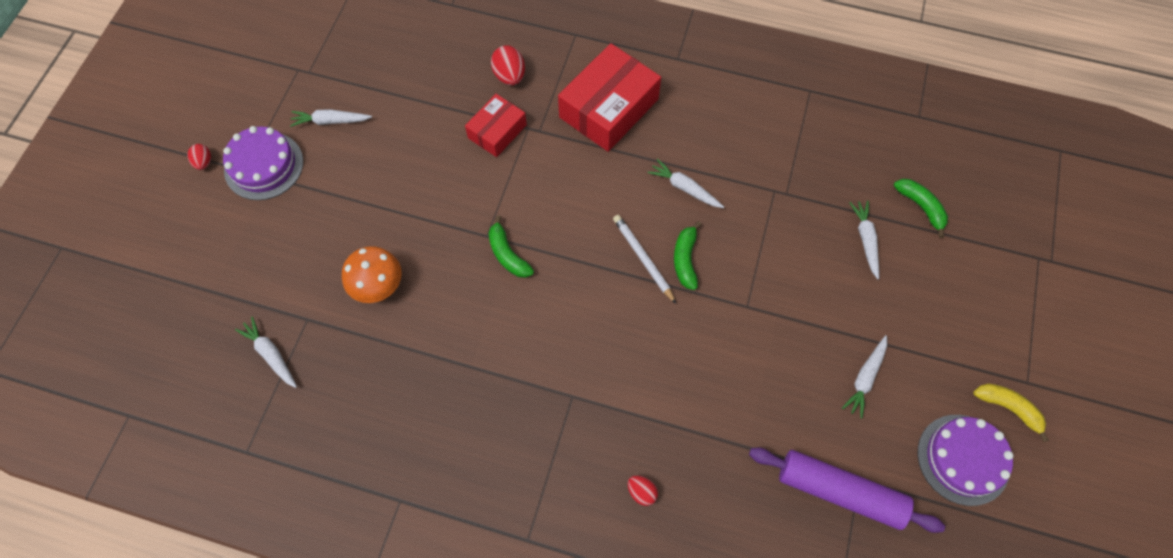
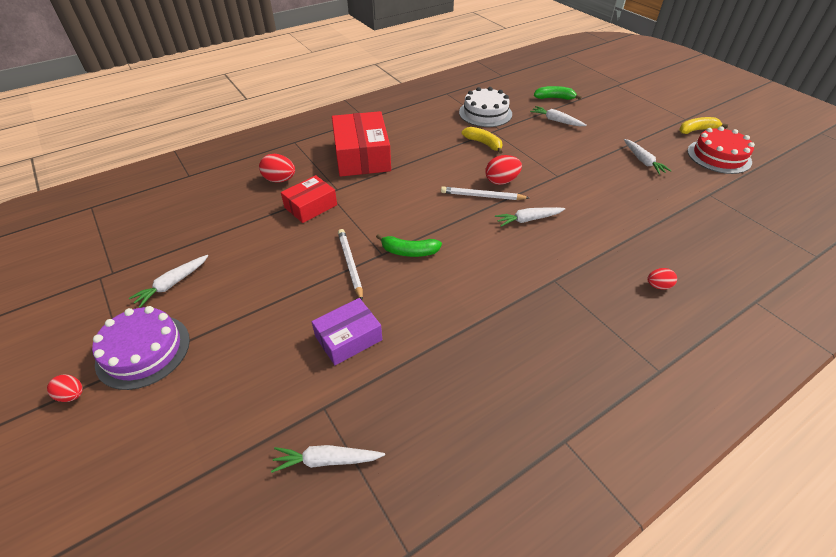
camera: 50 degrees left, 20 degrees down
orange mushroom [342,246,402,303] -> purple box [311,298,382,365]
red box [465,94,527,157] -> red box turned 60 degrees clockwise [281,175,337,223]
white carrot [648,159,724,208] -> white carrot moved to [495,207,565,227]
green banana [674,221,702,290] -> red egg [485,155,522,185]
purple rolling pin [749,447,945,533] -> none
purple cake [918,415,1014,506] -> red cake [687,126,755,174]
none -> white pencil [338,229,363,300]
none -> white cake [459,87,512,127]
none -> yellow banana [462,127,502,154]

